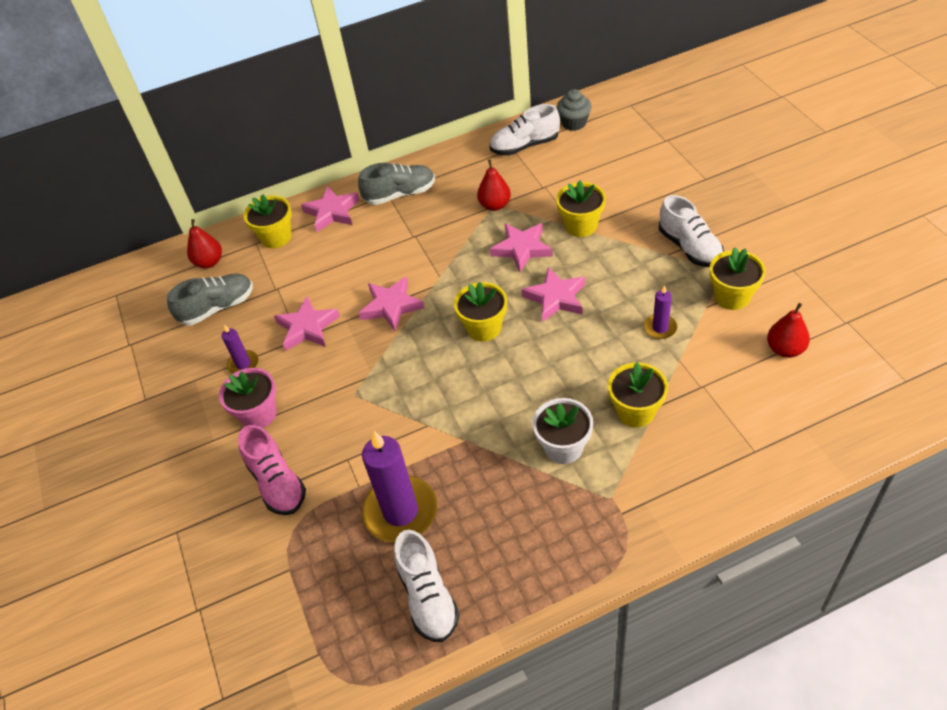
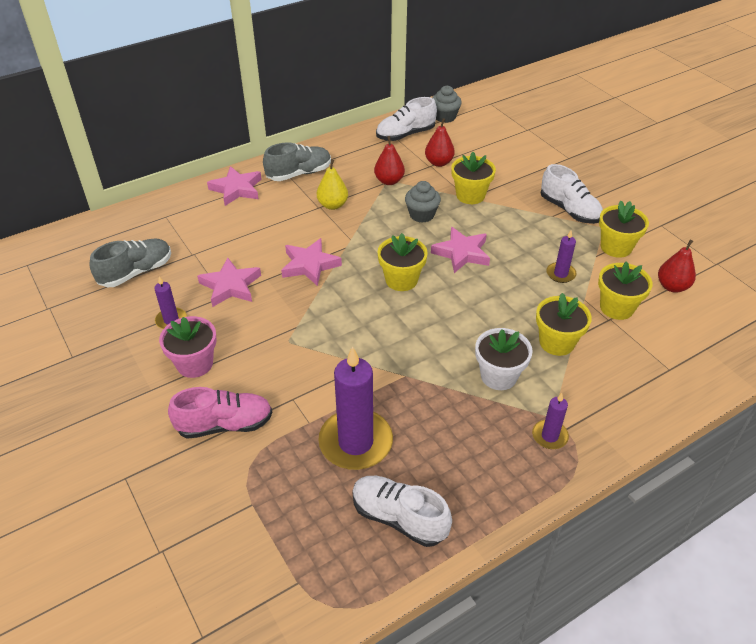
camera: 15 degrees left, 5 degrees down
red pear [187,219,222,268] -> red pear moved to [425,118,455,167]
pink shoe [238,425,306,515] -> pink shoe turned 60 degrees counterclockwise [168,387,273,439]
yellow flower pot [243,194,292,248] -> yellow flower pot moved to [598,262,653,320]
white shoe [394,530,460,642] -> white shoe turned 150 degrees clockwise [353,476,452,547]
pink star [490,223,553,272] -> grey cupcake [405,181,441,223]
none -> yellow pear [317,159,348,210]
none -> purple candle [532,393,569,449]

